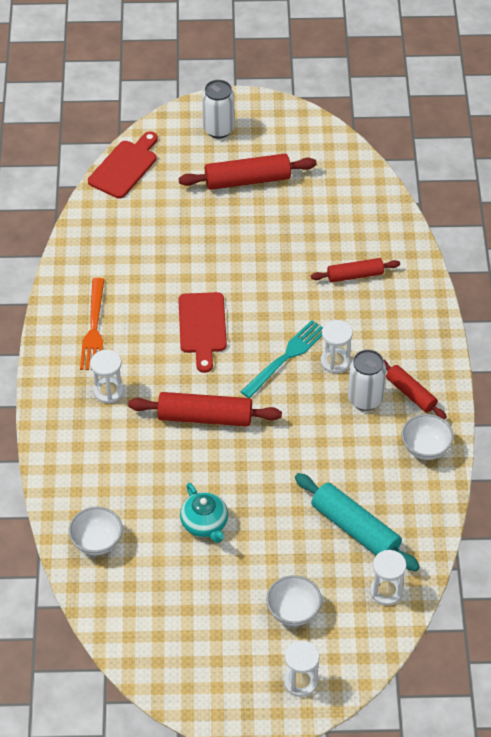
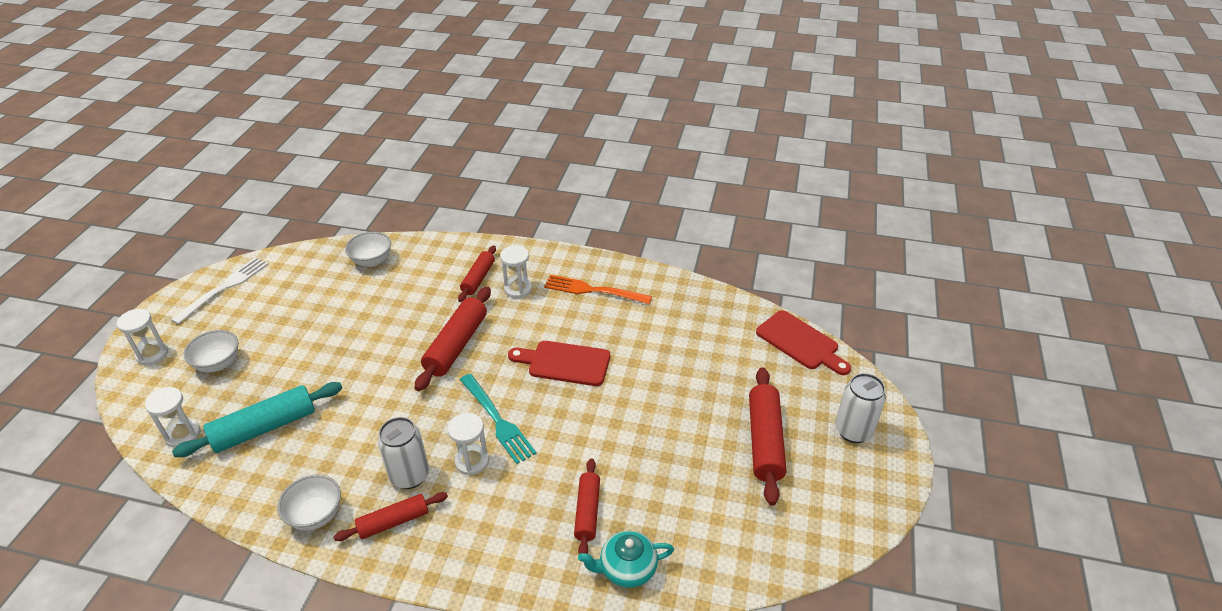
camera: 105 degrees right, 10 degrees down
turquoise teapot [180,483,228,543] -> turquoise teapot moved to [578,531,674,588]
none -> white fork [171,257,268,324]
none -> red rolling pin [458,245,496,302]

